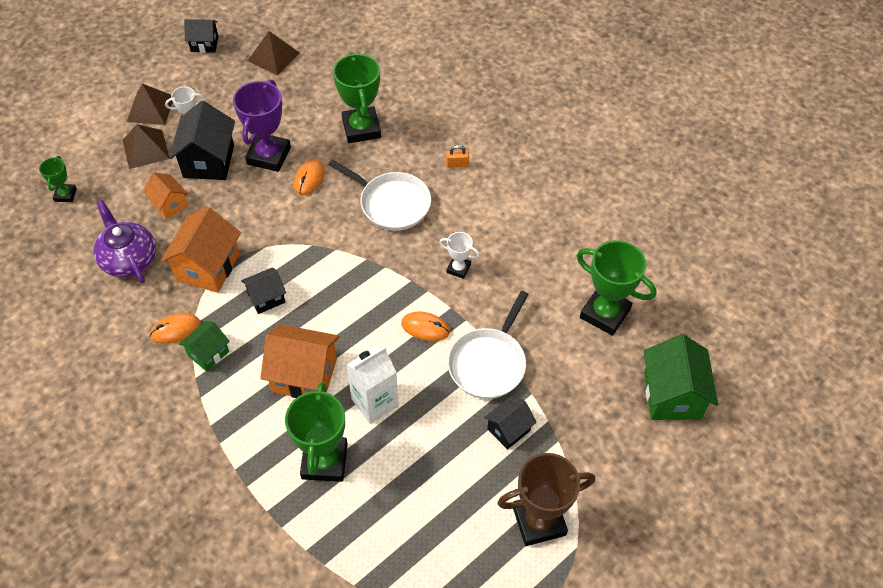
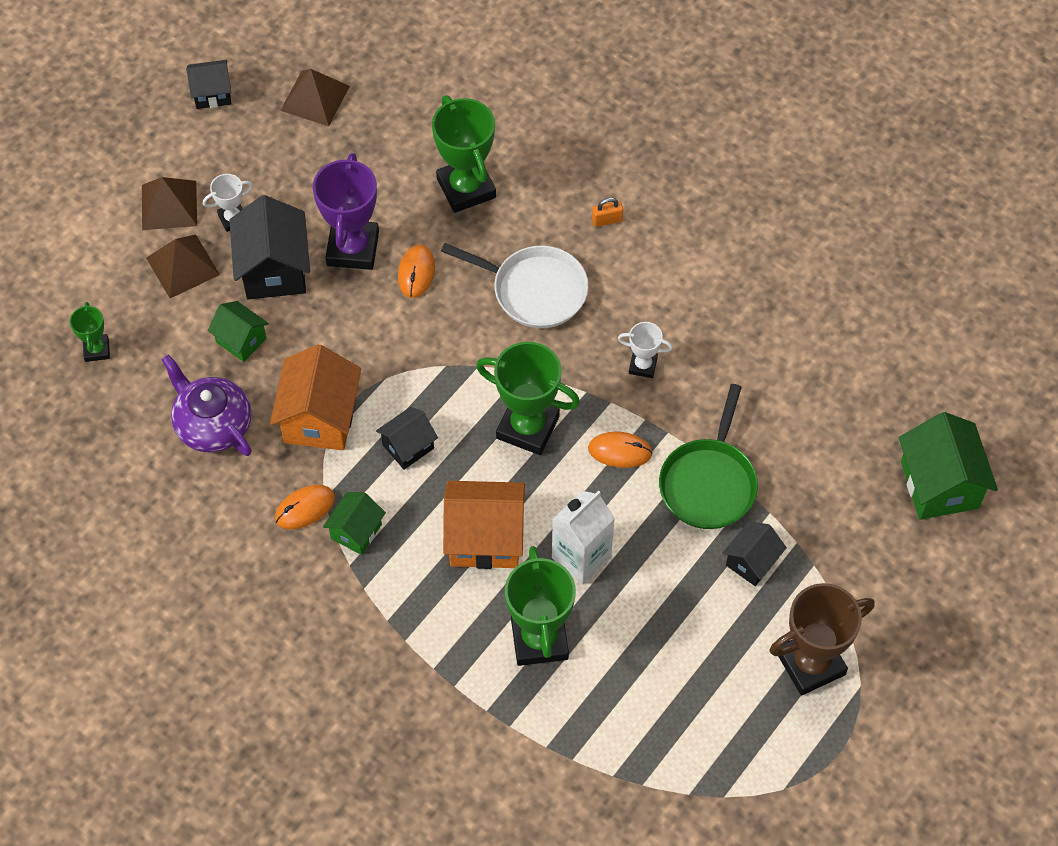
camera: 10 degrees left, 5 degrees up
orange house [142,172,188,219] -> green house [208,301,269,362]
white pan [447,291,529,399] -> green pan [659,384,758,529]
green trophy [576,240,656,336] -> green trophy moved to [476,342,580,455]

